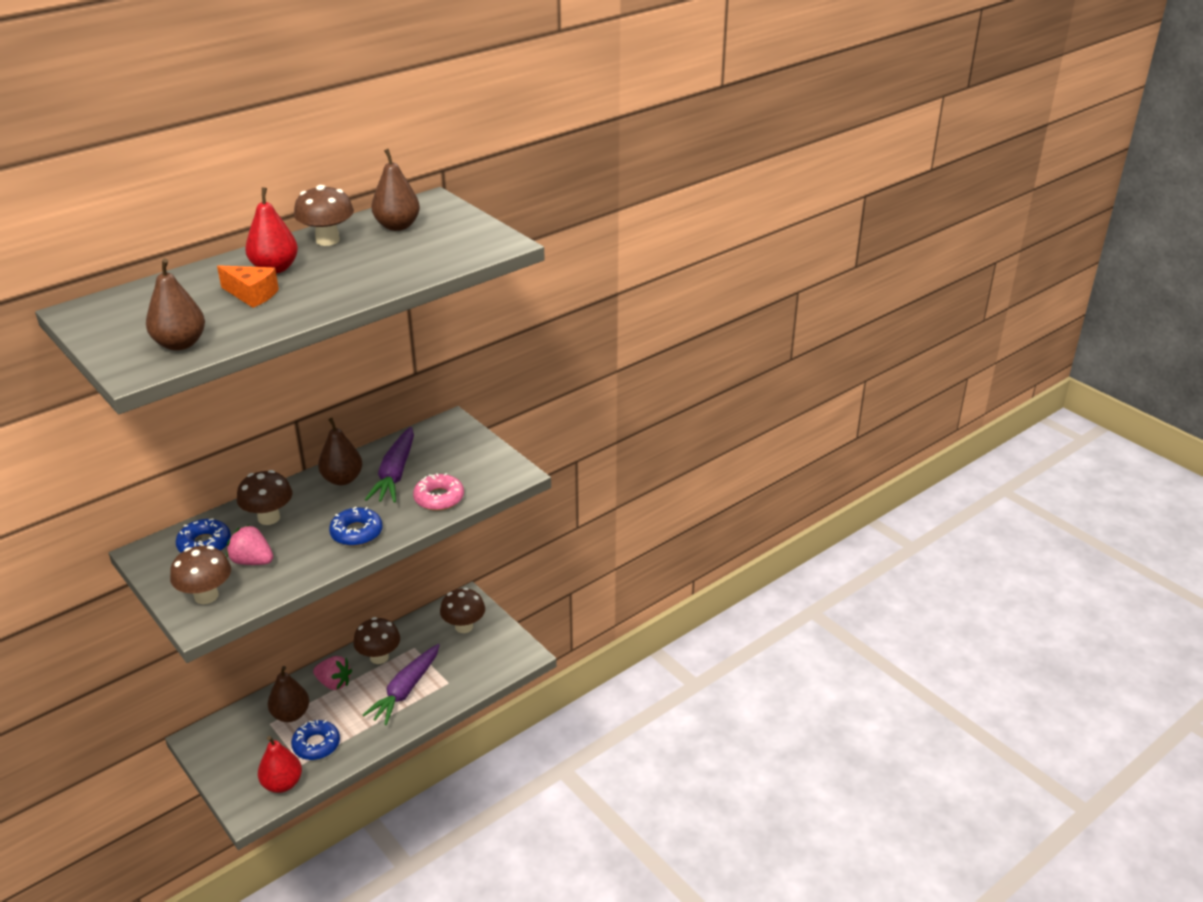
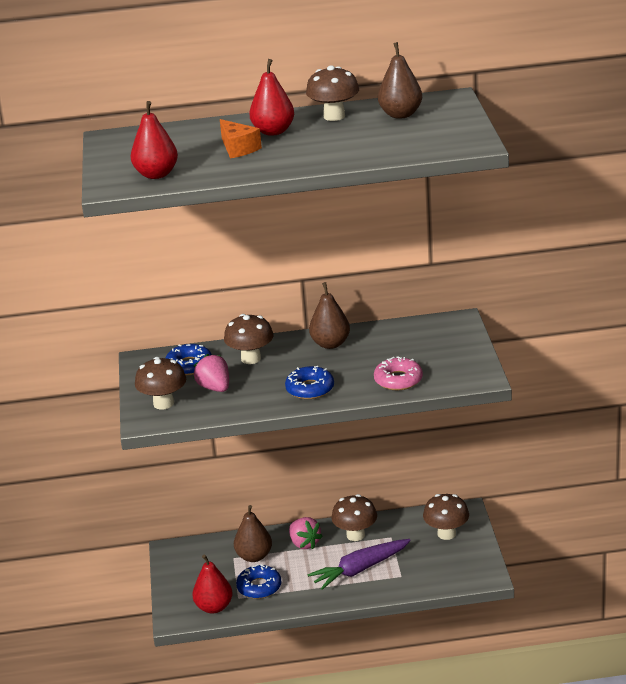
camera: 35 degrees right, 5 degrees down
brown pear [146,259,205,351] -> red pear [131,101,178,179]
purple carrot [365,427,414,503] -> none

